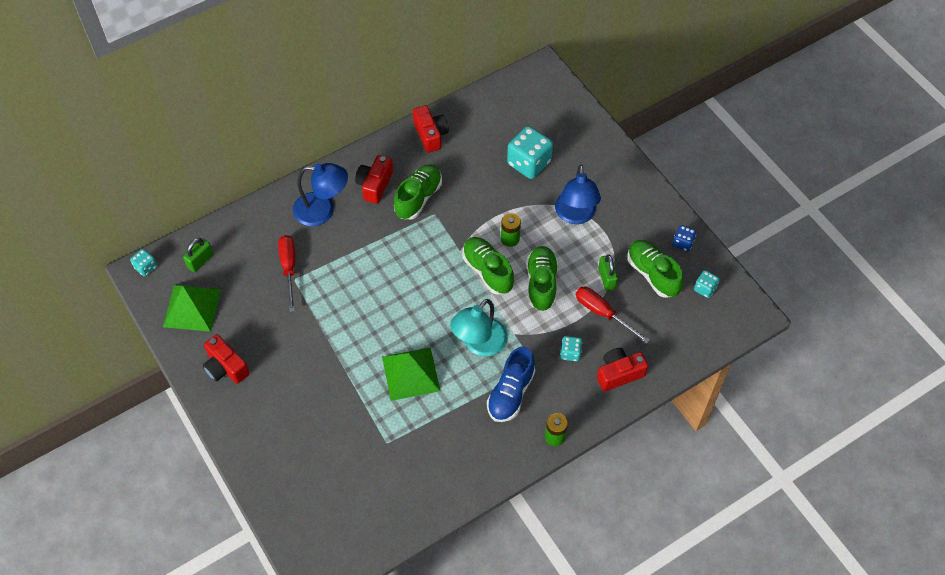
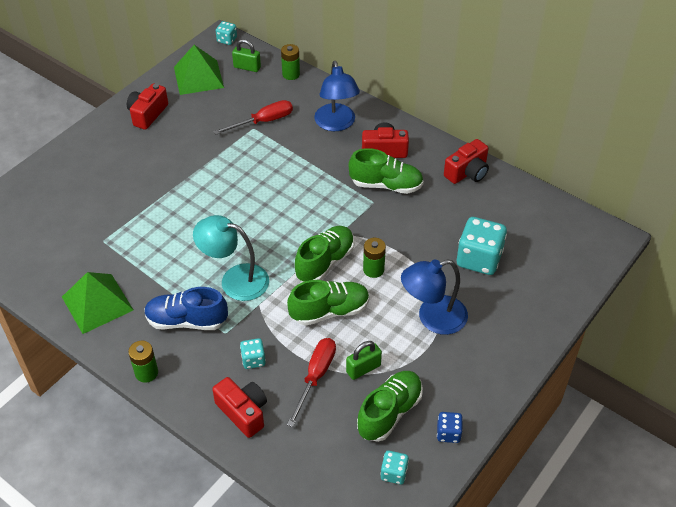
camera: 70 degrees right, 10 degrees down
green pyramid [382,347,440,401] -> green pyramid moved to [62,272,133,334]
none -> green battery [281,44,300,80]

